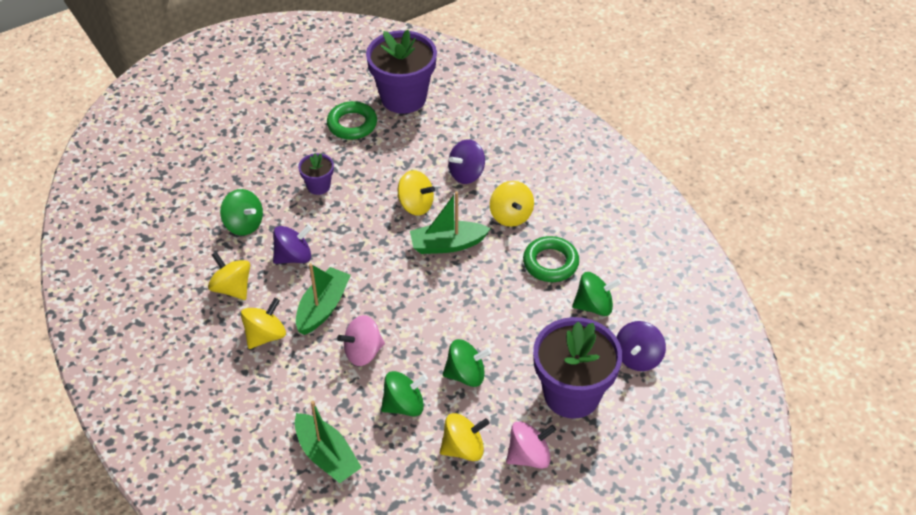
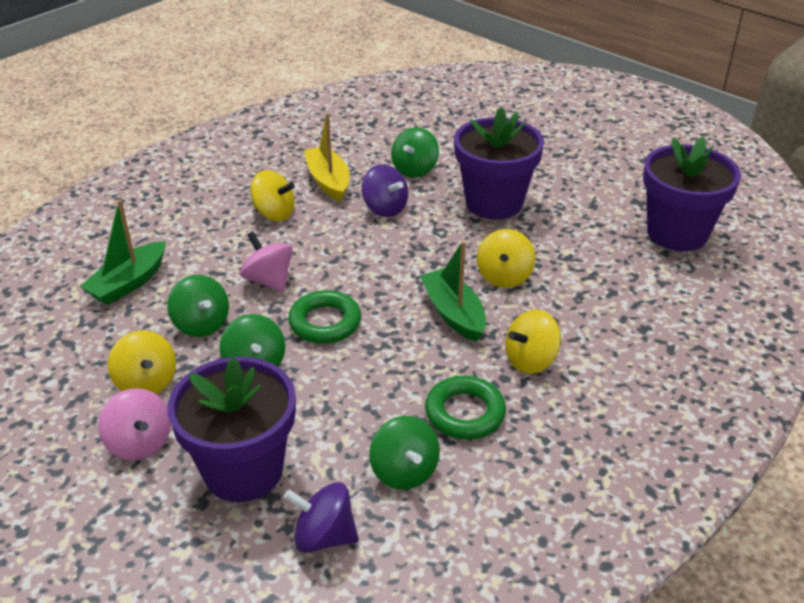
camera: 75 degrees right, 10 degrees down
yellow spinning top [208,252,250,300] -> yellow boat [304,113,349,202]
green boat [296,263,351,335] -> none
purple flower pot [298,153,334,195] -> purple flower pot [454,107,544,219], size x2.11
green ring [327,101,377,140] -> green ring moved to [288,290,361,344]
purple spinning top [448,139,485,184] -> none

